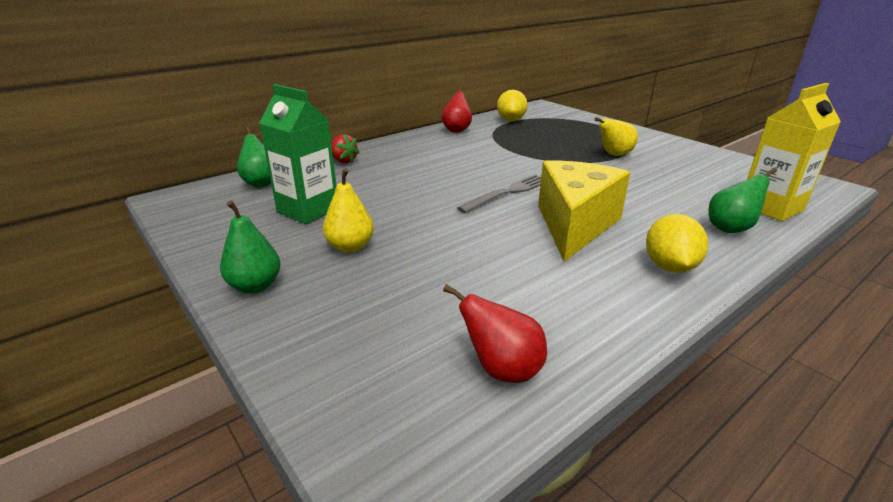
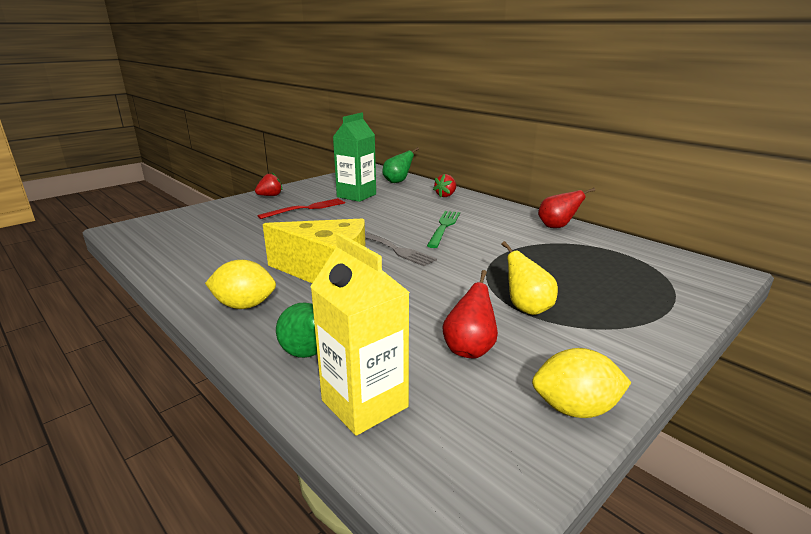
camera: 85 degrees right, 5 degrees down
green pear [220,201,280,293] -> red strawberry [255,173,282,196]
yellow pear [323,168,374,253] -> red fork [257,198,345,219]
red pear [443,284,547,383] -> red pear moved to [442,270,498,358]
yellow lemon [497,90,527,121] -> yellow lemon moved to [532,348,632,418]
none -> green fork [427,211,460,248]

